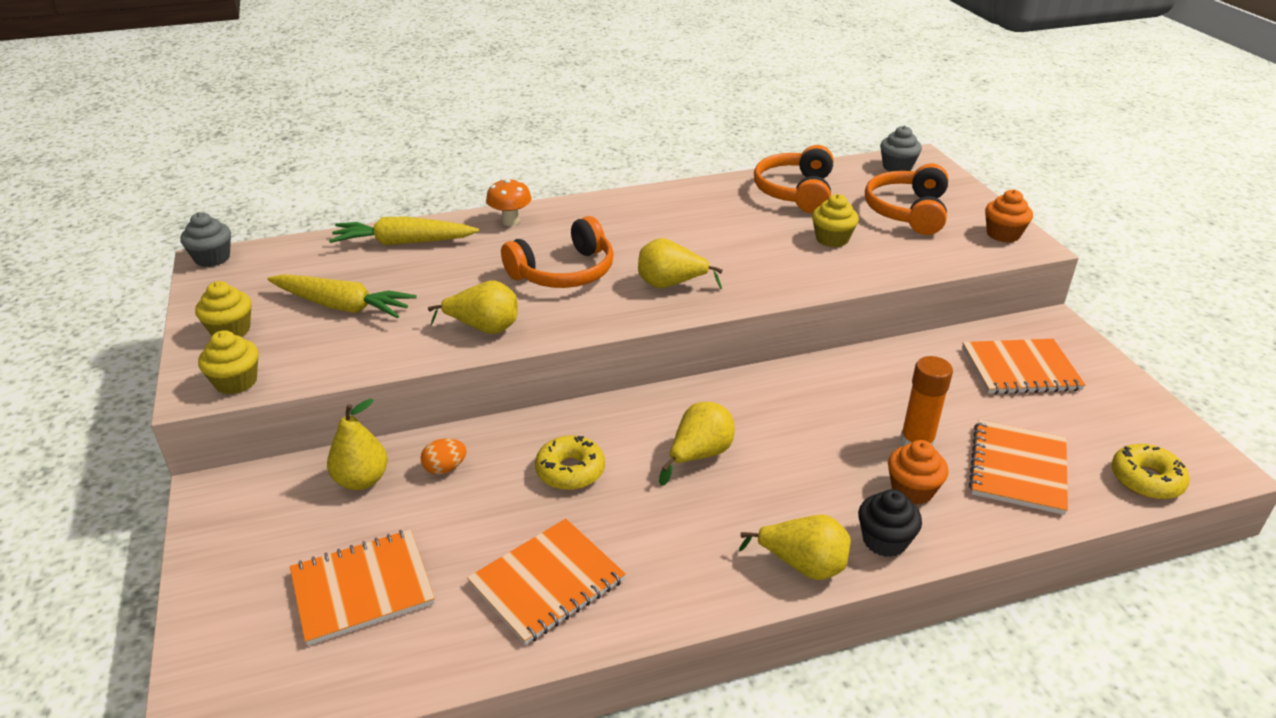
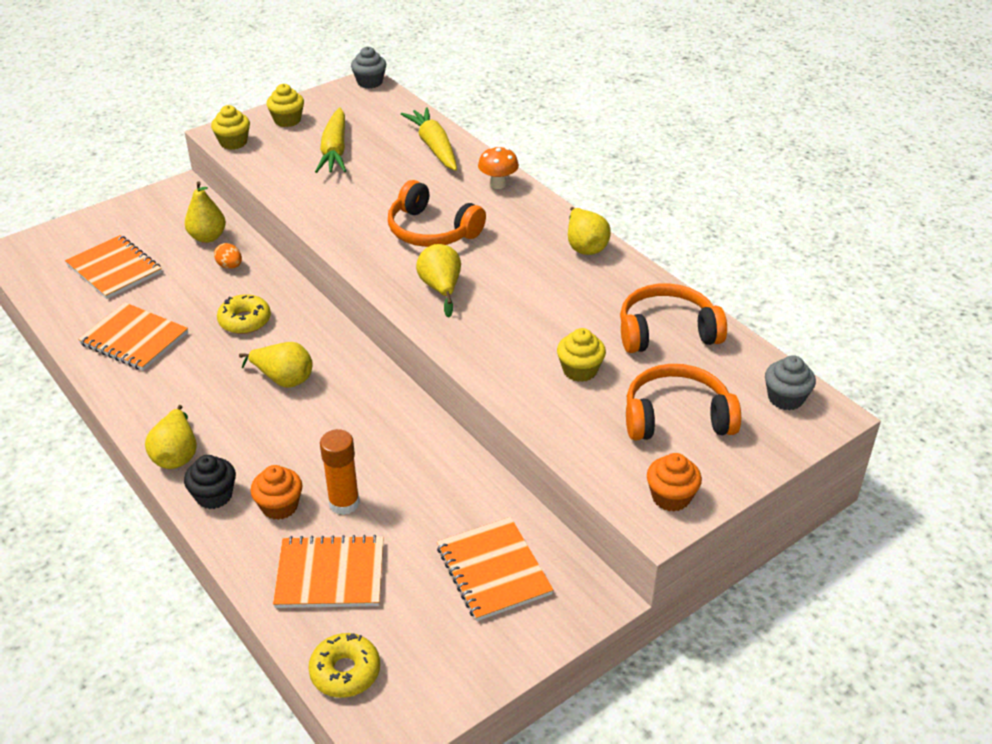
camera: 70 degrees right, 5 degrees up
yellow pear [428,281,518,334] -> yellow pear moved to [568,207,611,255]

